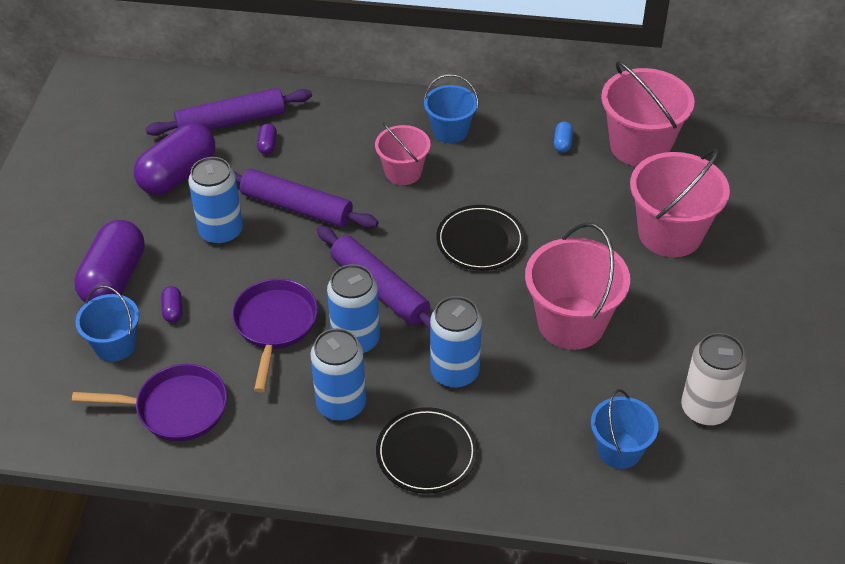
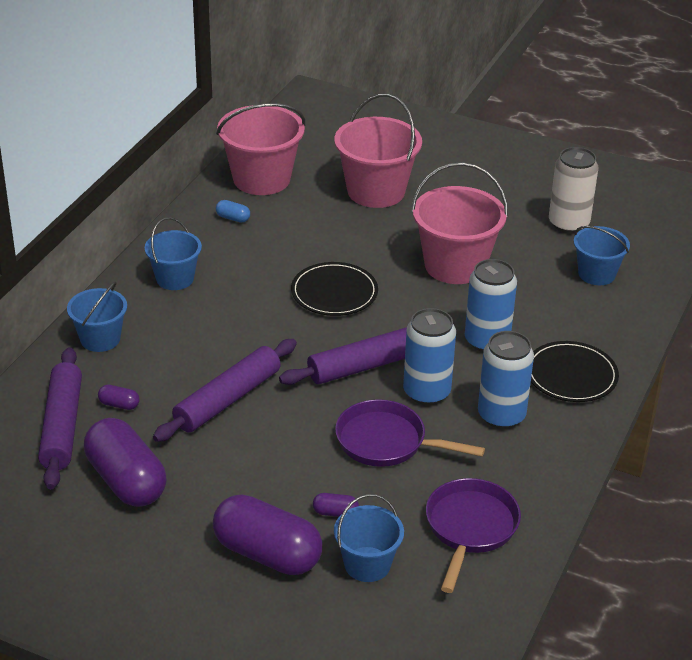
camera: 75 degrees left, 10 degrees down
blue can [188,157,243,245] -> none
pink bucket [375,123,431,185] -> none
none -> blue bucket [67,281,127,352]

